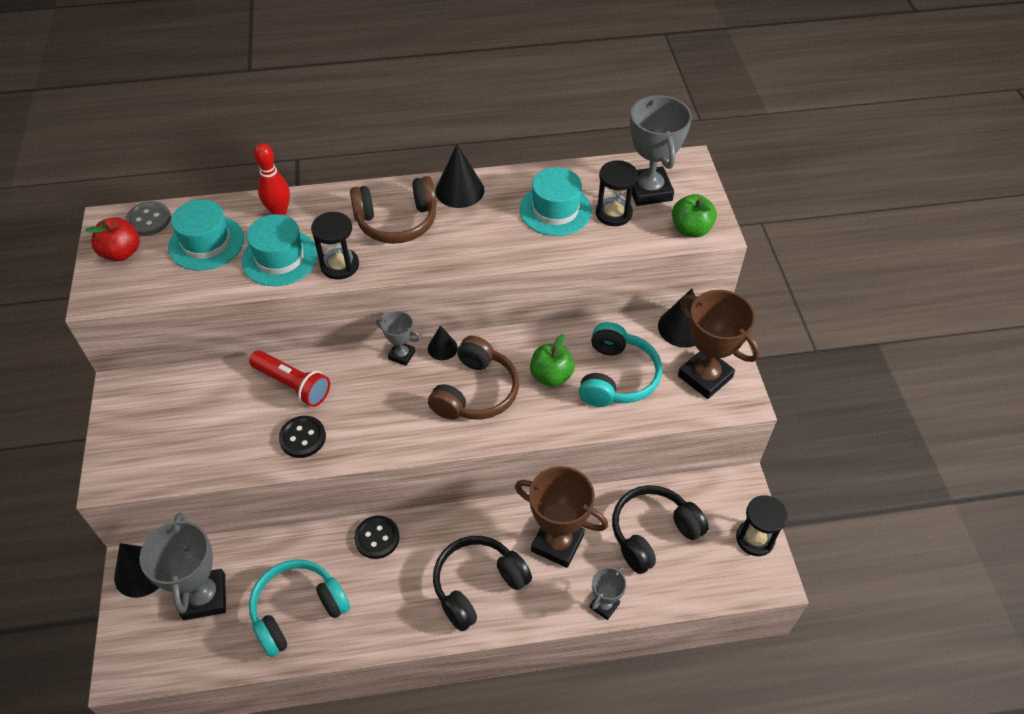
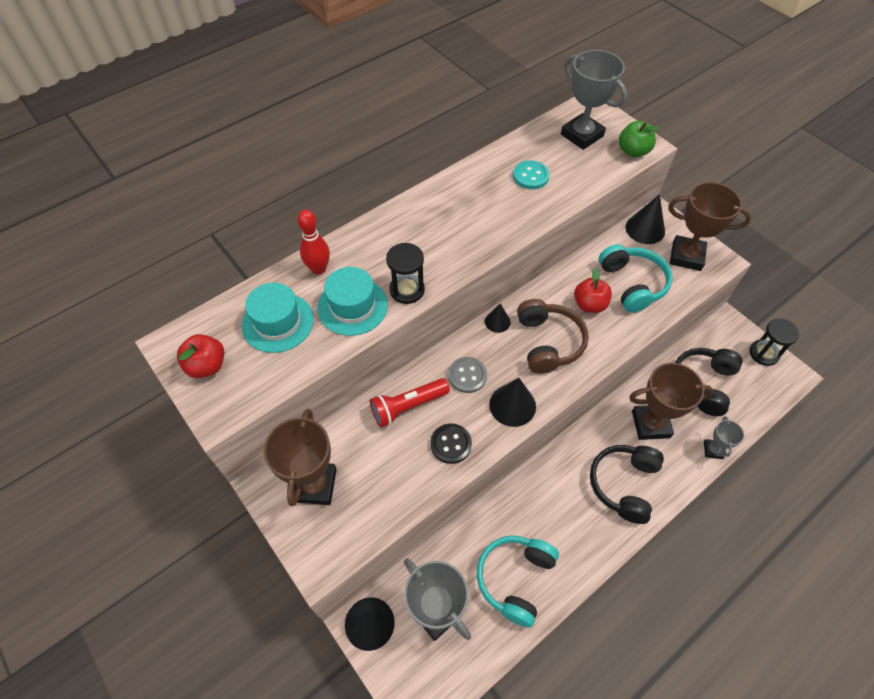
camera: 30 degrees left, 5 degrees up
grey button [125,201,171,236] -> grey button moved to [448,357,487,393]
red flashlight [249,350,330,407] -> red flashlight turned 150 degrees clockwise [370,378,450,428]
brown headphones [350,176,436,244] -> none
black button [354,516,400,559] -> none
grey trophy [376,311,421,366] -> none
black cone [435,144,484,208] -> black cone moved to [489,378,536,427]
turquoise hat [520,167,592,236] -> turquoise button [513,160,550,189]
green apple [530,334,575,387] -> red apple [574,268,612,313]
black hourglass [596,160,638,226] -> none
none -> brown trophy [263,409,337,506]

